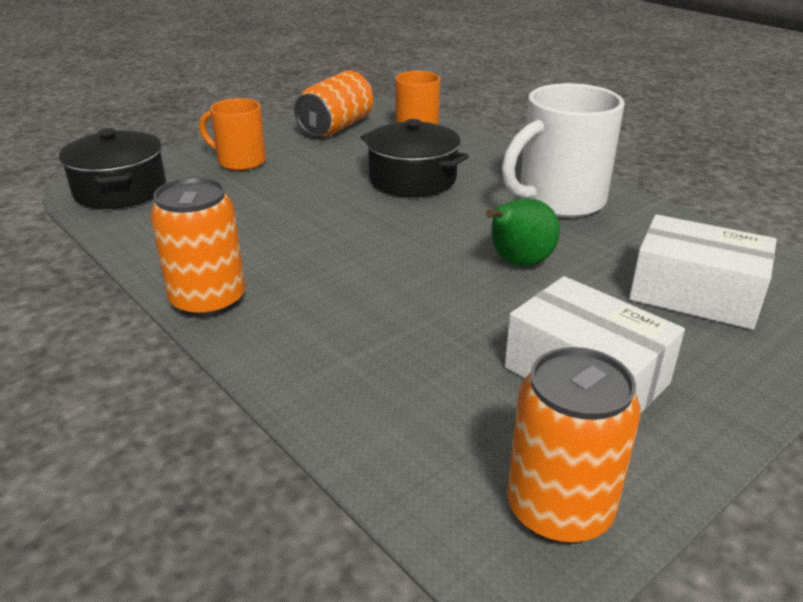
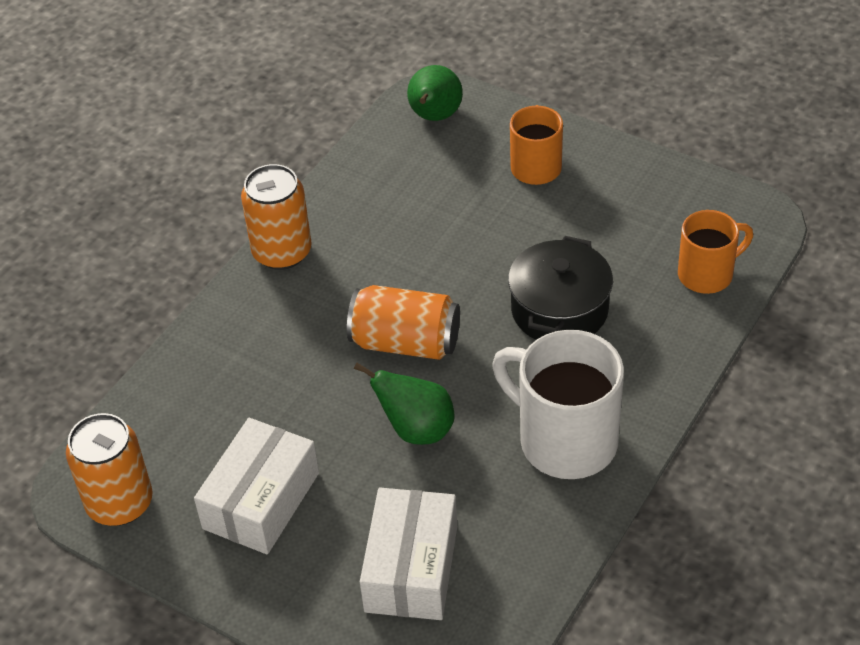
camera: 75 degrees right, 15 degrees up
black pot [59,128,166,209] -> green pear [407,65,463,121]
orange can [294,70,373,137] -> orange can moved to [347,285,460,360]

